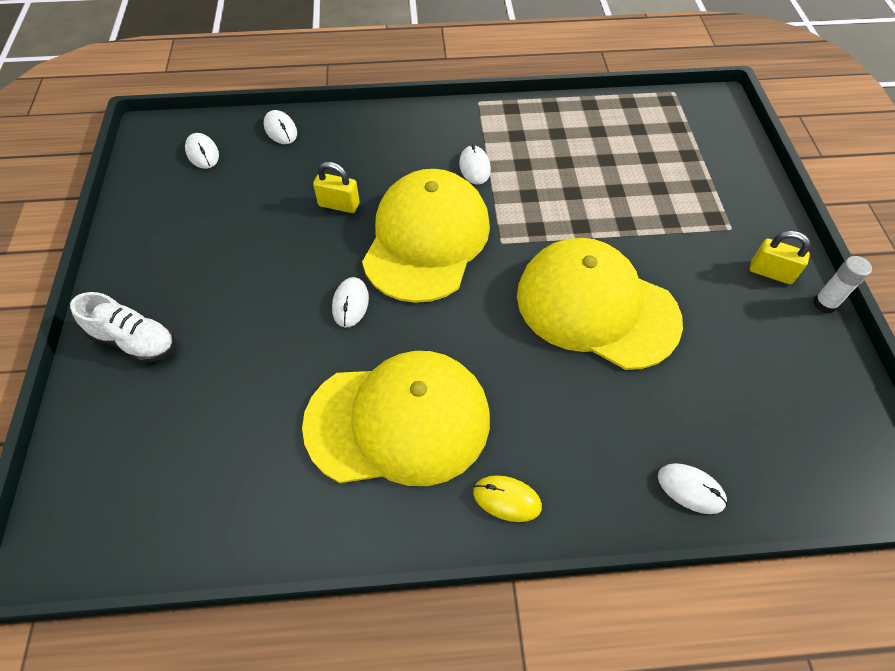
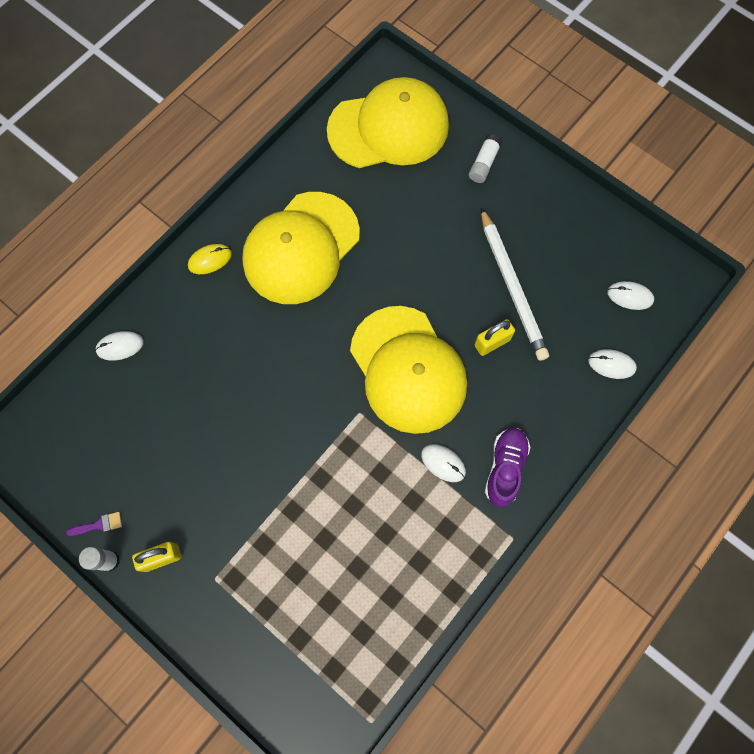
camera: 135 degrees right, 15 degrees up
white shoe [70,292,175,363] -> white glue stick [469,134,502,183]
white mouse [332,277,369,328] -> none
yellow cap [517,238,683,370] -> yellow cap moved to [327,77,449,168]
none -> purple brush [66,512,122,536]
none -> white pencil [481,208,549,361]
none -> purple shoe [485,428,530,507]

